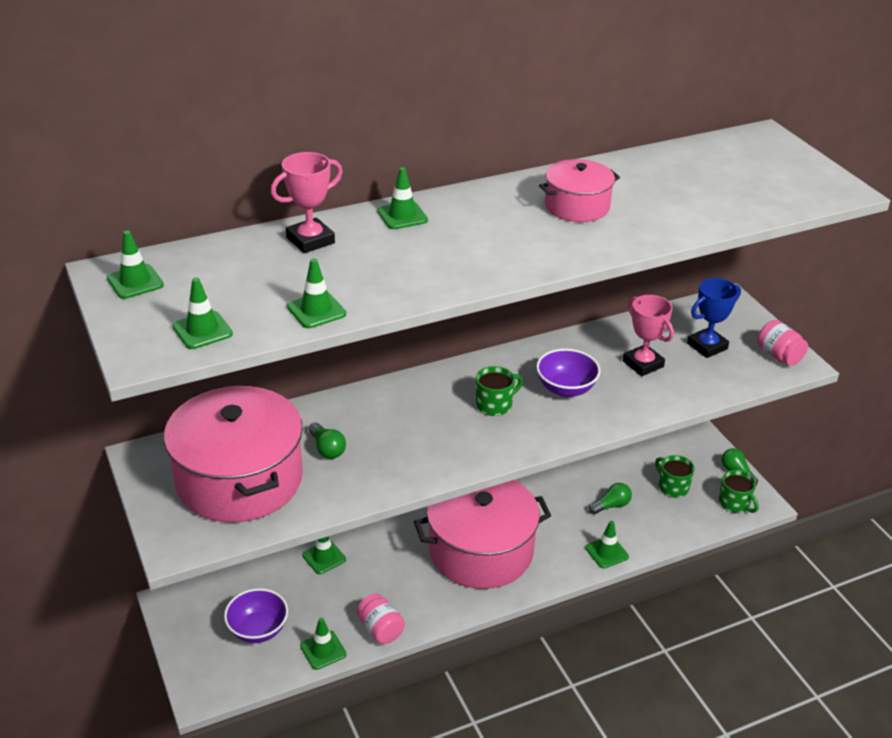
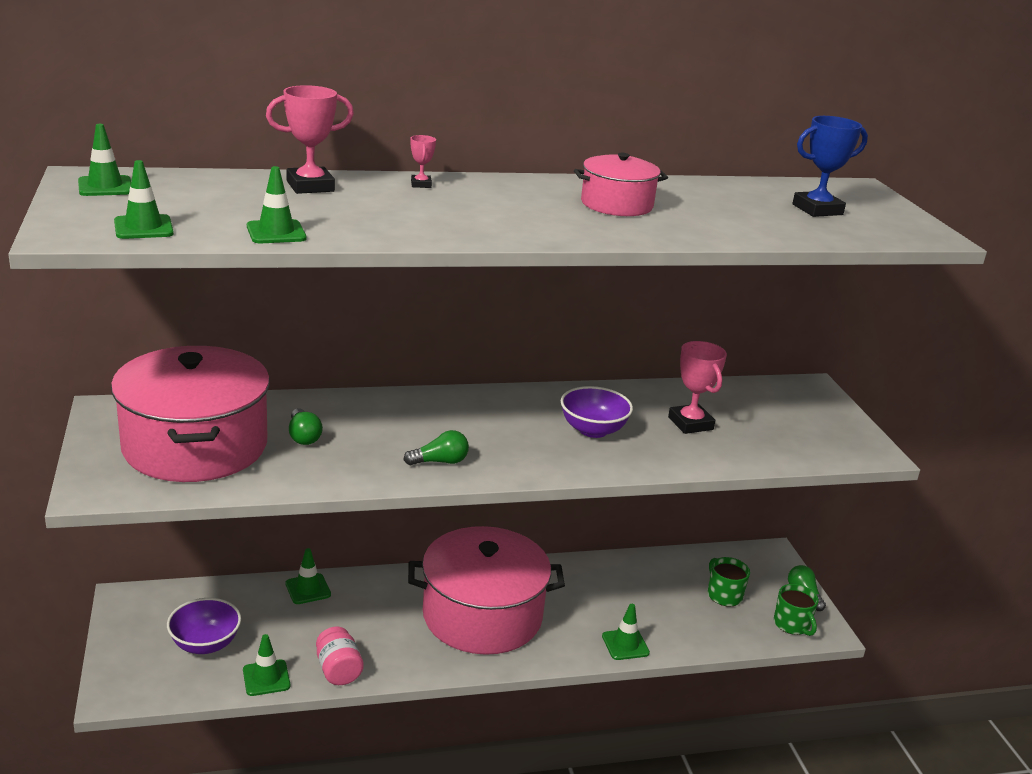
camera: 10 degrees right, 10 degrees down
green traffic cone [377,167,428,229] -> pink trophy [411,135,436,188]
green mug [476,366,523,416] -> none
green light bulb [589,483,632,514] -> green light bulb moved to [403,430,469,465]
blue trophy [687,278,741,358] -> blue trophy moved to [792,116,868,217]
pink jar [757,320,808,366] -> none

